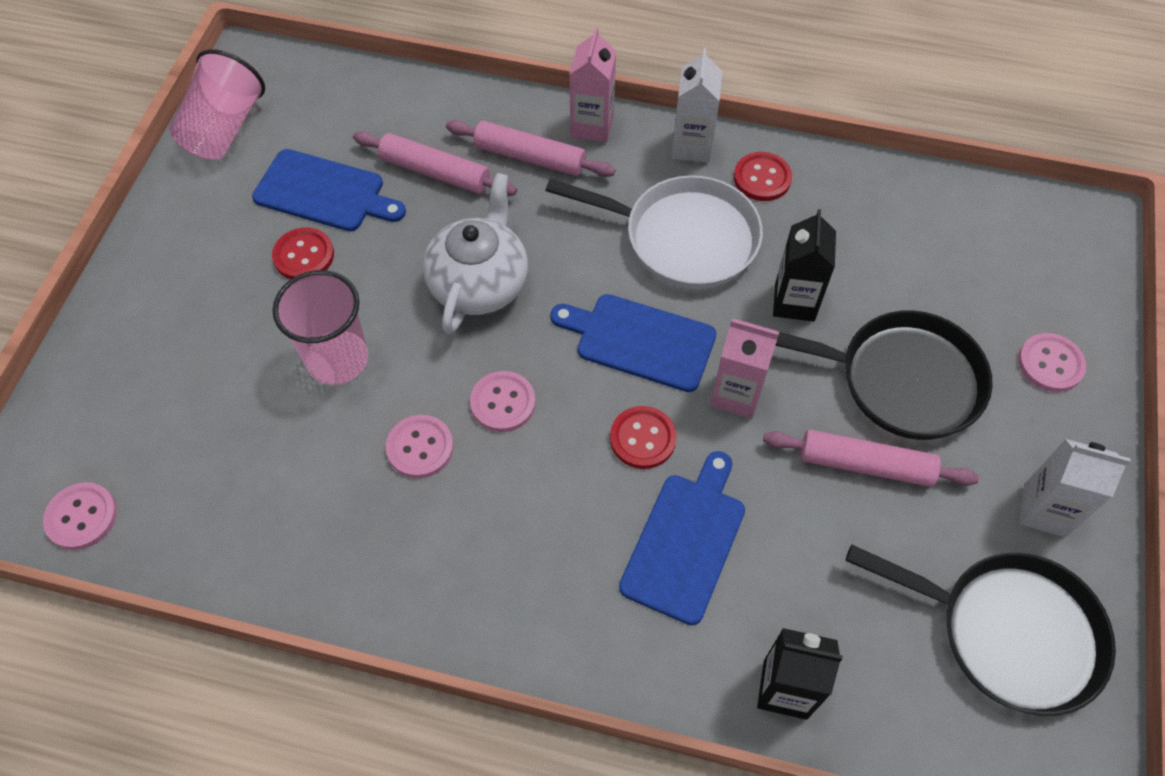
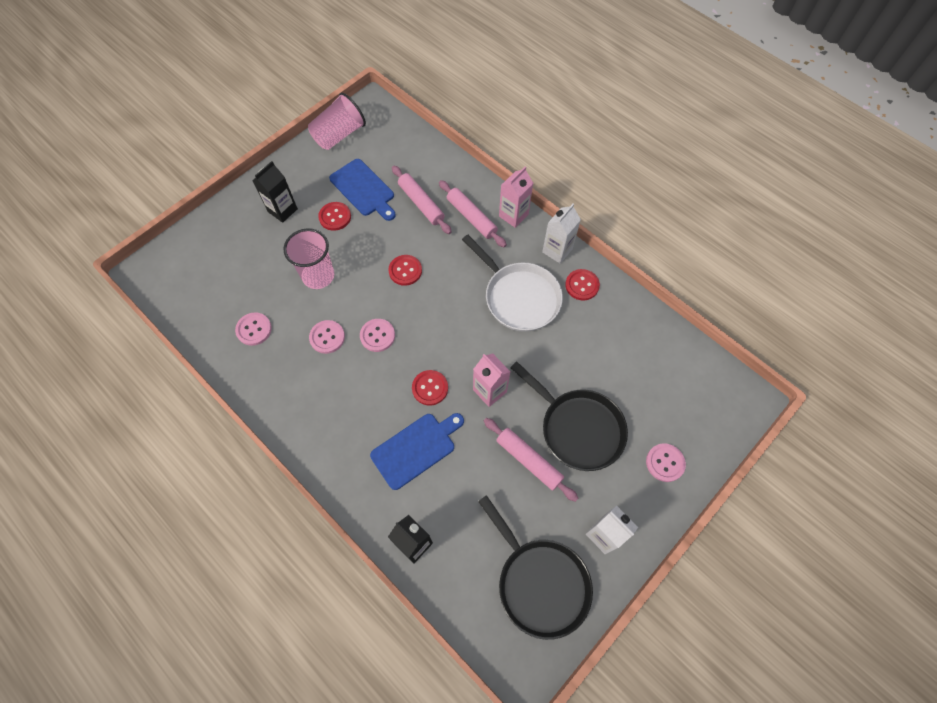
camera: 30 degrees right, 5 degrees up
pink button [43,482,117,550] -> pink button moved to [235,312,272,346]
white teapot [423,173,528,335] -> red button [388,255,422,286]
blue cutting board [550,294,716,392] -> none
black carton [773,209,836,322] -> black carton moved to [252,161,298,223]

